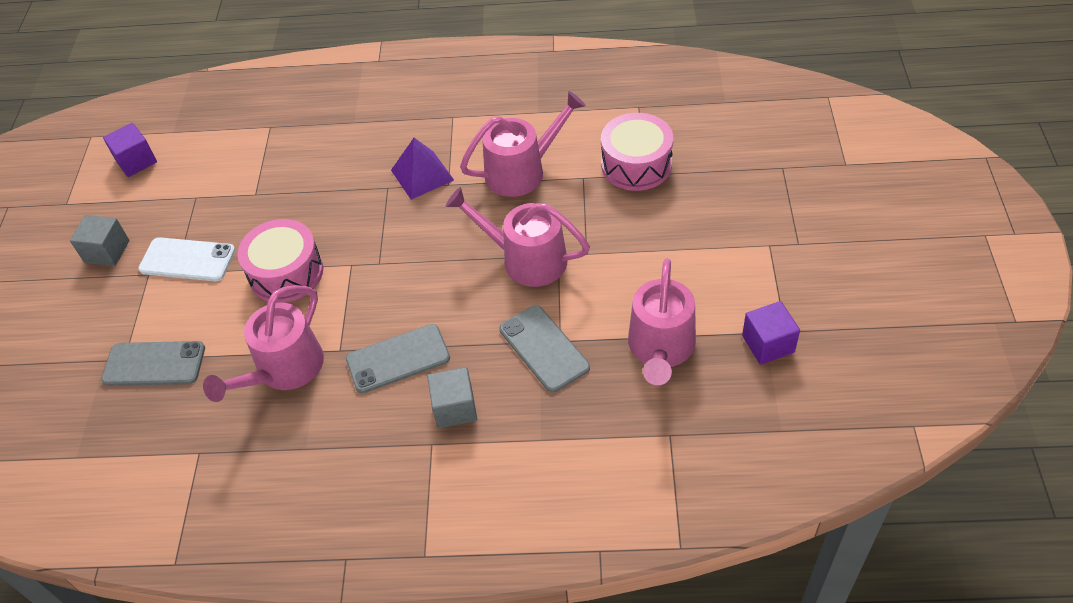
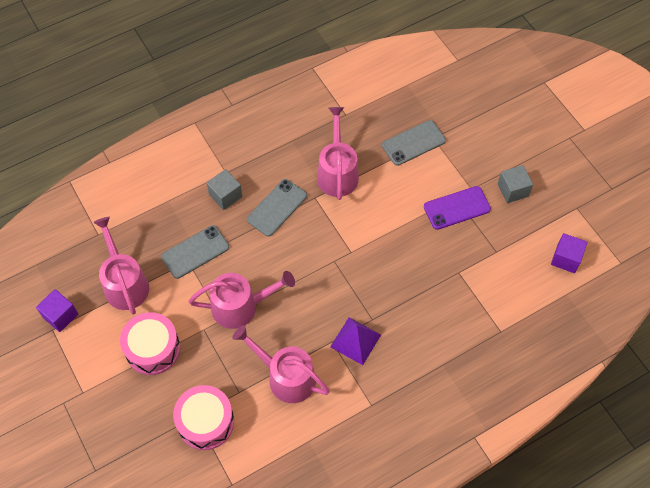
camera: 145 degrees right, 10 degrees up
white phone [138,237,235,281] -> purple phone [424,186,491,230]
pink drum [238,219,323,303] -> pink drum moved to [120,312,180,375]
pink watering can [460,91,586,197] -> pink watering can turned 90 degrees clockwise [232,325,330,403]
grey phone [499,305,590,392] -> grey phone turned 60 degrees counterclockwise [161,225,229,279]

